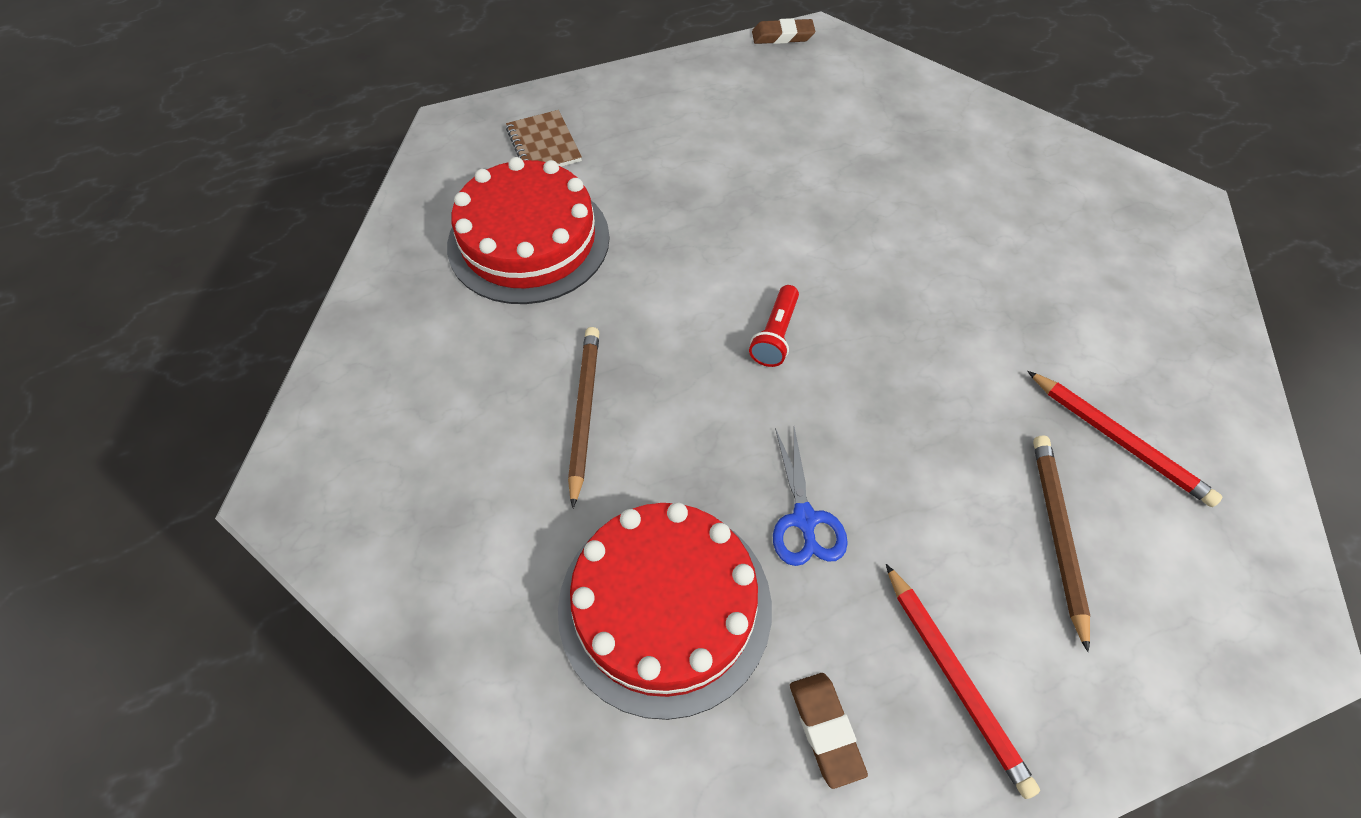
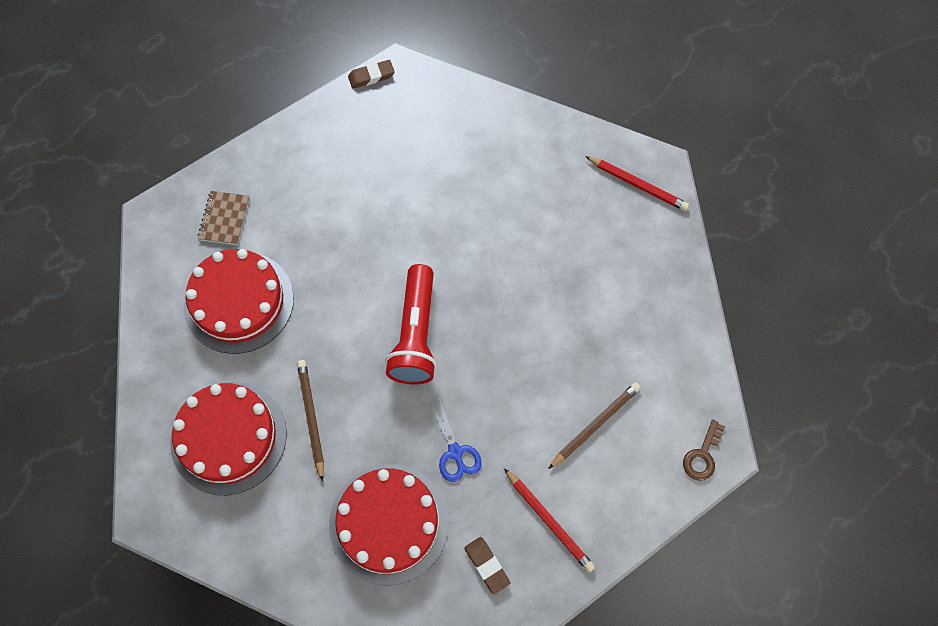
camera: 15 degrees left, 10 degrees up
brown notebook [506,110,582,167] -> brown notebook turned 45 degrees clockwise [198,191,250,245]
red flashlight [749,285,799,367] -> red flashlight [385,264,437,385], size x2.04
red pencil [1027,371,1222,507] -> red pencil moved to [585,156,689,211]
brown pencil [1033,435,1090,652] -> brown pencil turned 60 degrees clockwise [548,382,641,469]
none -> red cake [170,382,287,495]
none -> brown key [683,420,725,481]

